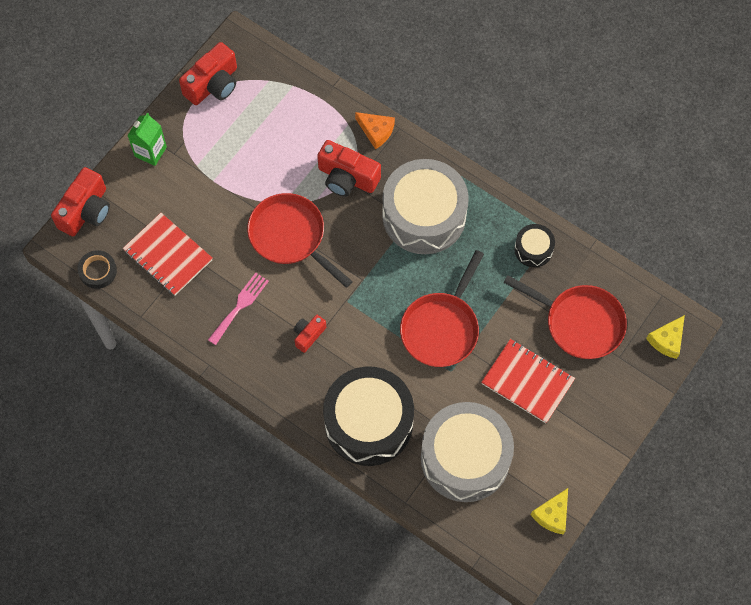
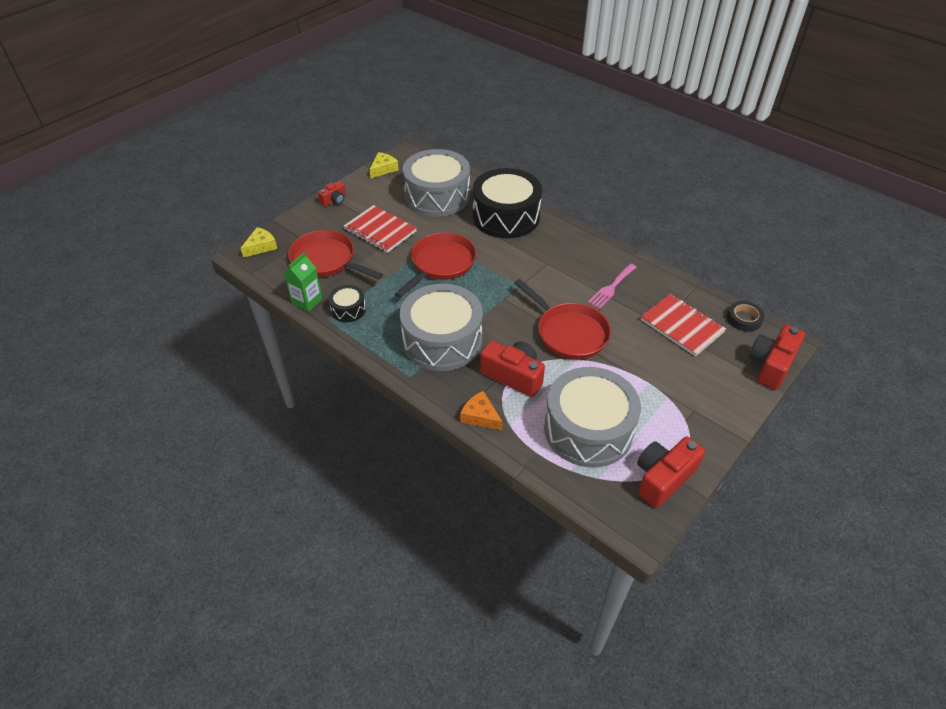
camera: 175 degrees left, 20 degrees down
green carton [127,113,167,166] -> green carton moved to [284,252,323,312]
red camera [294,315,326,353] -> red camera moved to [318,181,346,207]
none -> grey drum [544,367,641,468]

